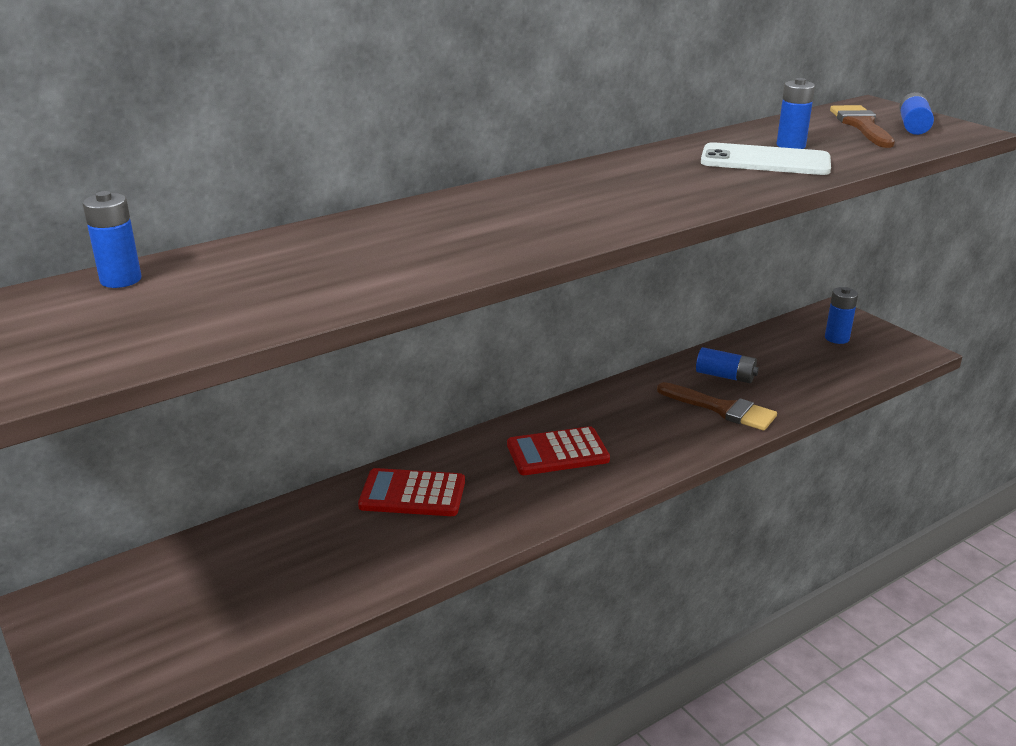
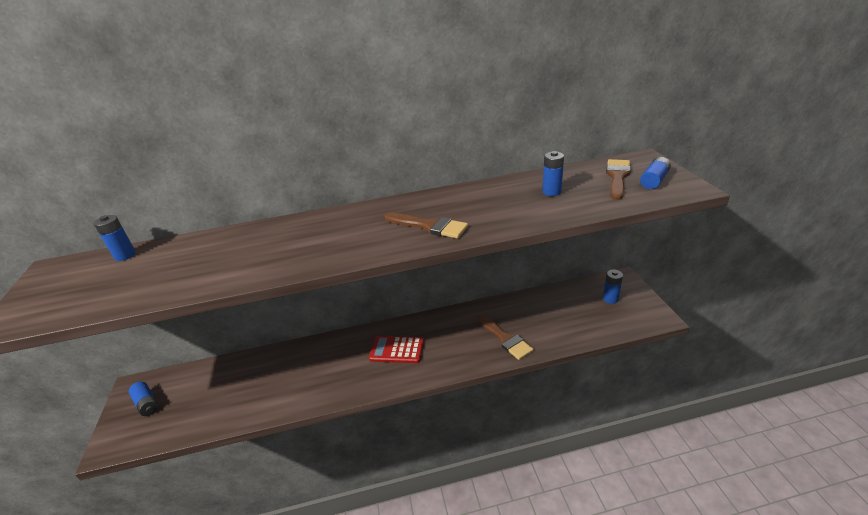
camera: 25 degrees right, 5 degrees up
red calculator [358,468,465,516] -> none
blue battery [696,347,759,383] -> blue battery moved to [129,382,159,416]
white phone [701,142,831,175] -> none
none -> brown brush [385,213,468,239]

